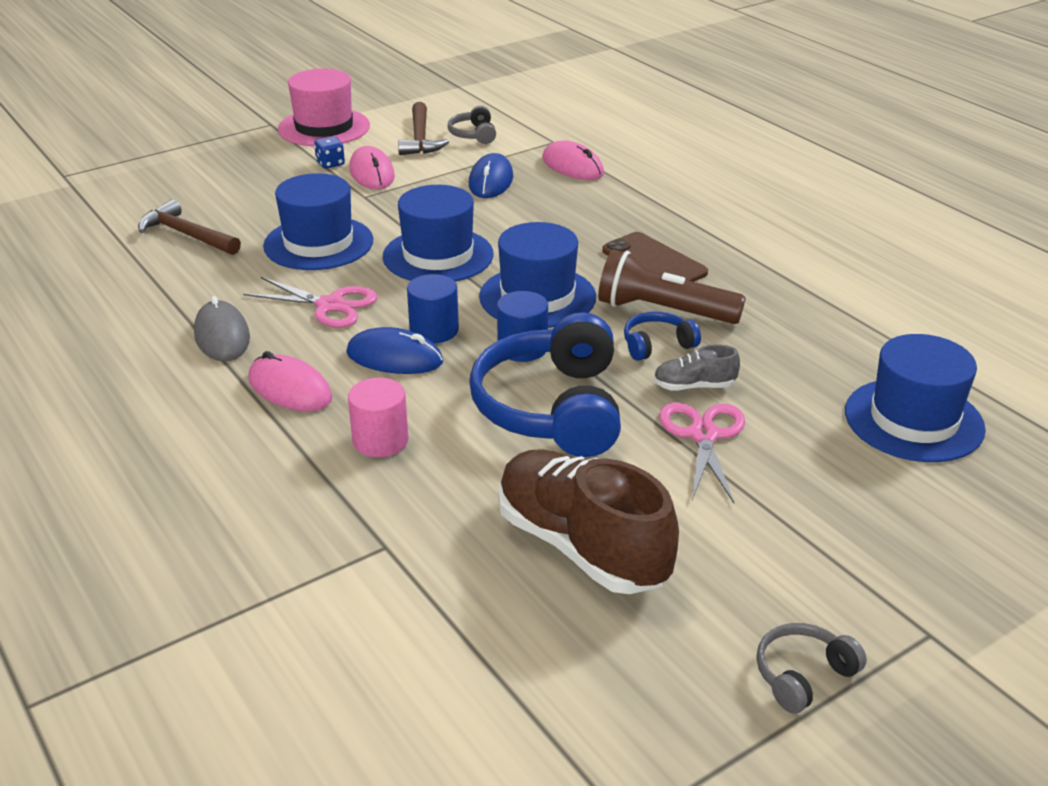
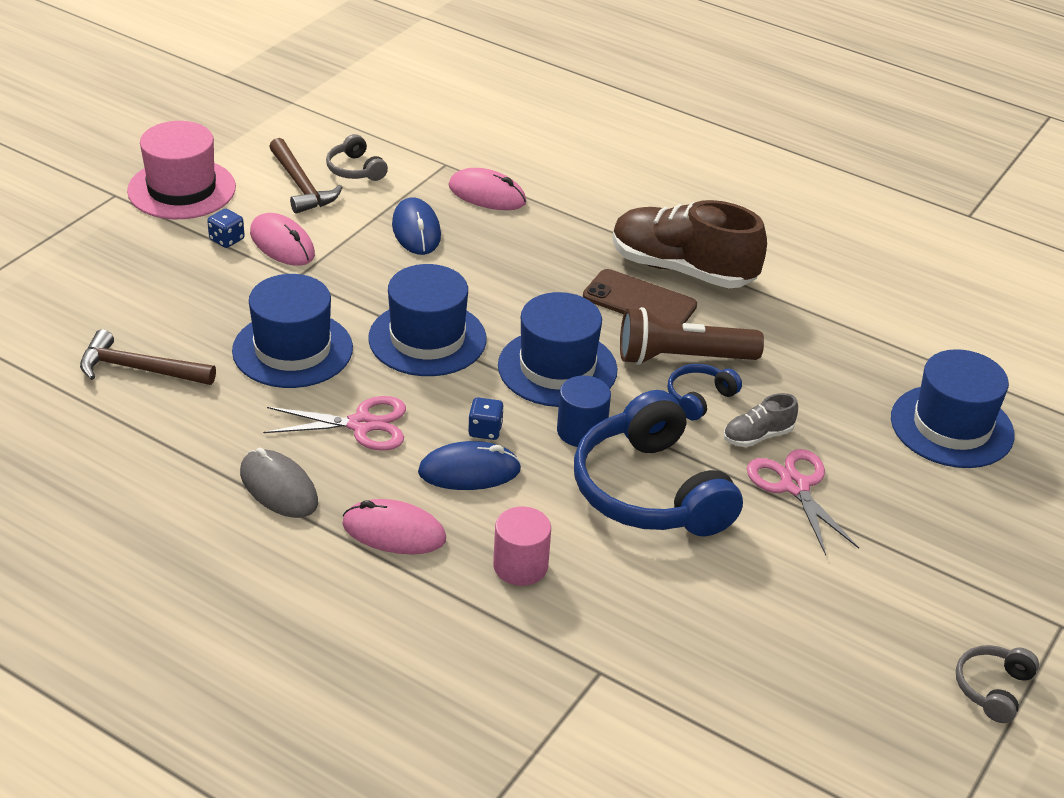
camera: 25 degrees left, 5 degrees up
blue cylinder [407,274,459,343] -> blue dice [468,397,504,440]
brown shoe [498,449,679,594] -> brown shoe moved to [613,200,767,288]

